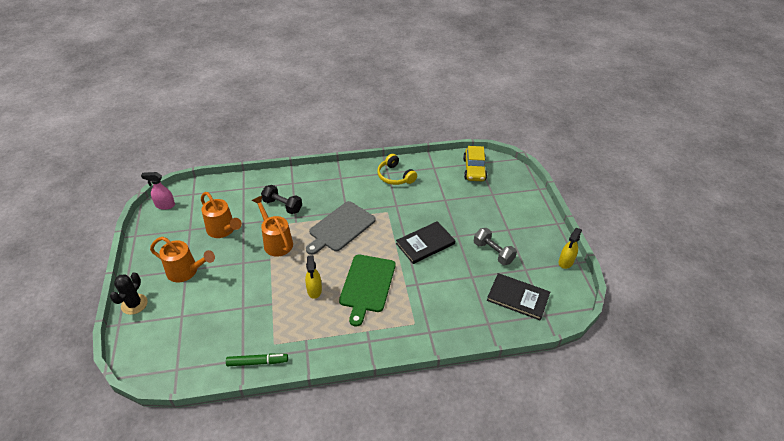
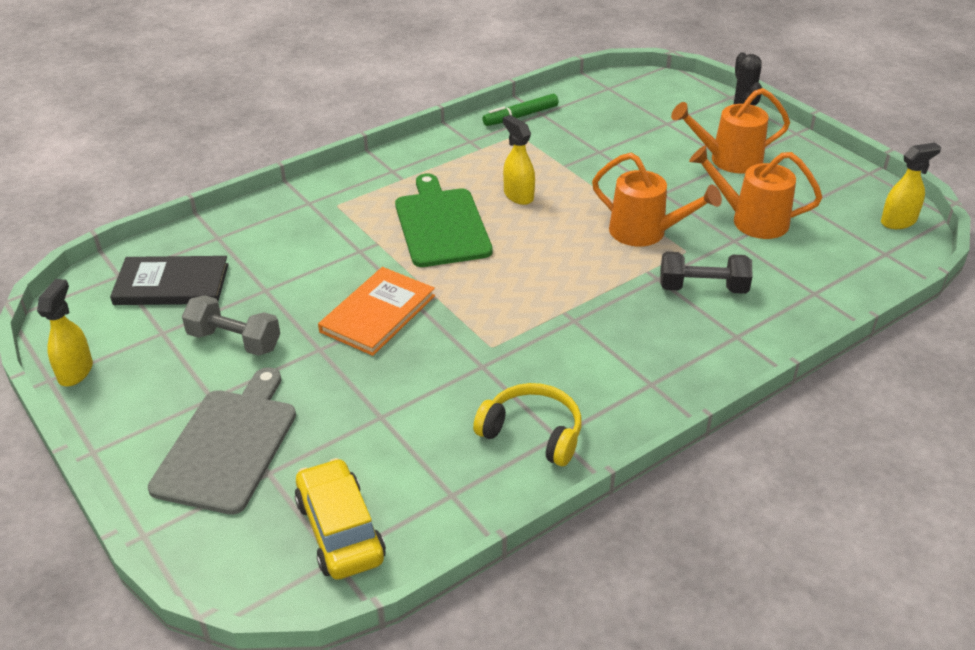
camera: 155 degrees right, 5 degrees down
pink spray bottle [141,172,175,210] -> yellow spray bottle [881,143,941,229]
grey cutting board [306,201,375,255] -> grey cutting board moved to [148,367,296,515]
black book [396,221,455,264] -> orange book [318,267,435,356]

